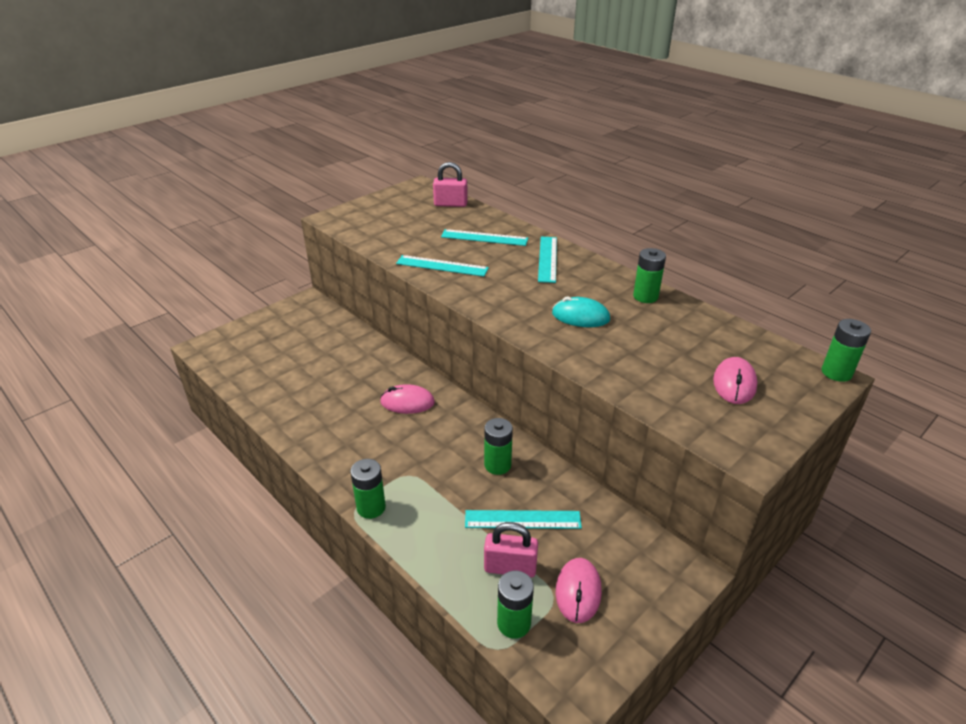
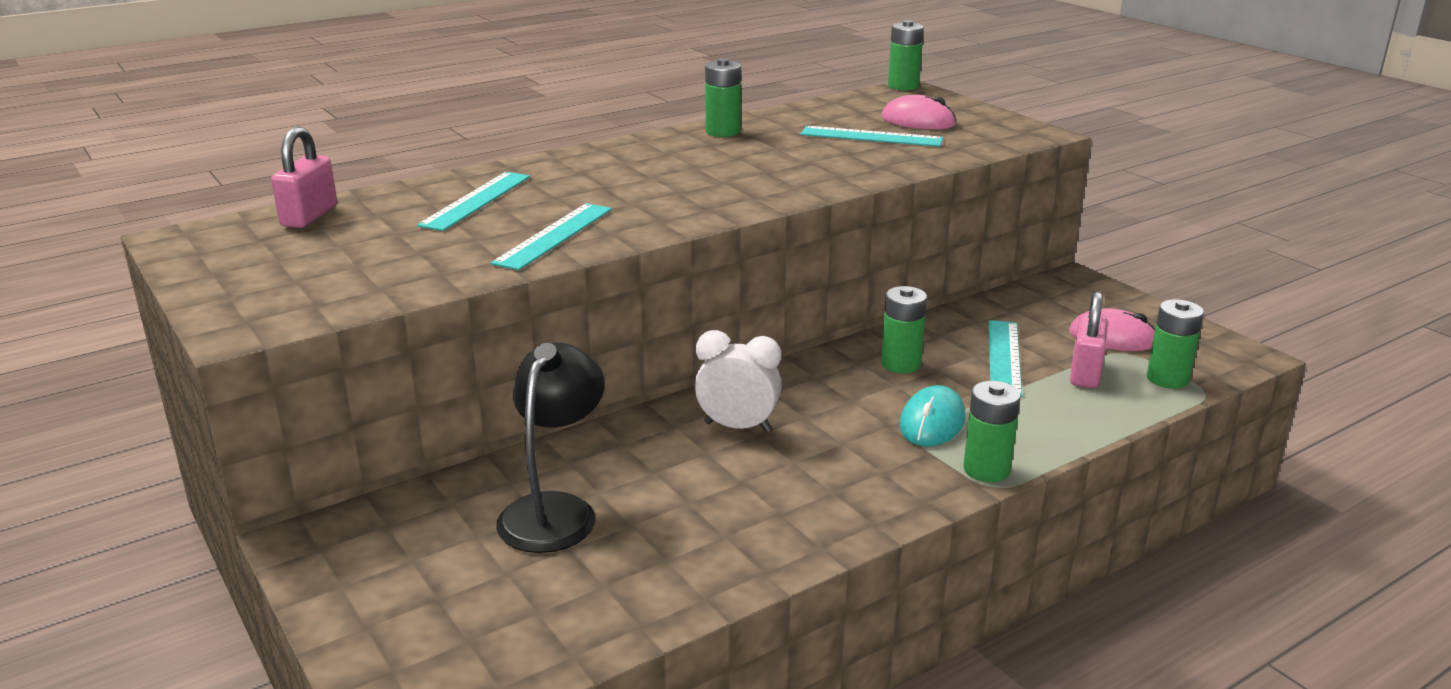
camera: 80 degrees left, 10 degrees down
pink mouse [380,384,435,414] -> white clock [695,330,782,432]
turquoise ruler [538,237,557,283] -> turquoise ruler moved to [801,126,943,147]
turquoise mouse [552,297,610,327] -> turquoise mouse moved to [899,385,965,446]
none -> black lamp [496,342,605,553]

